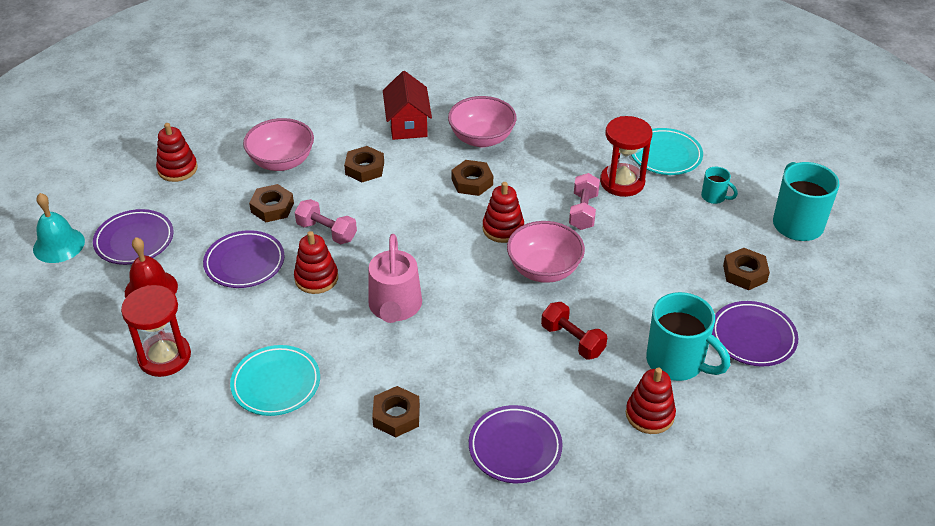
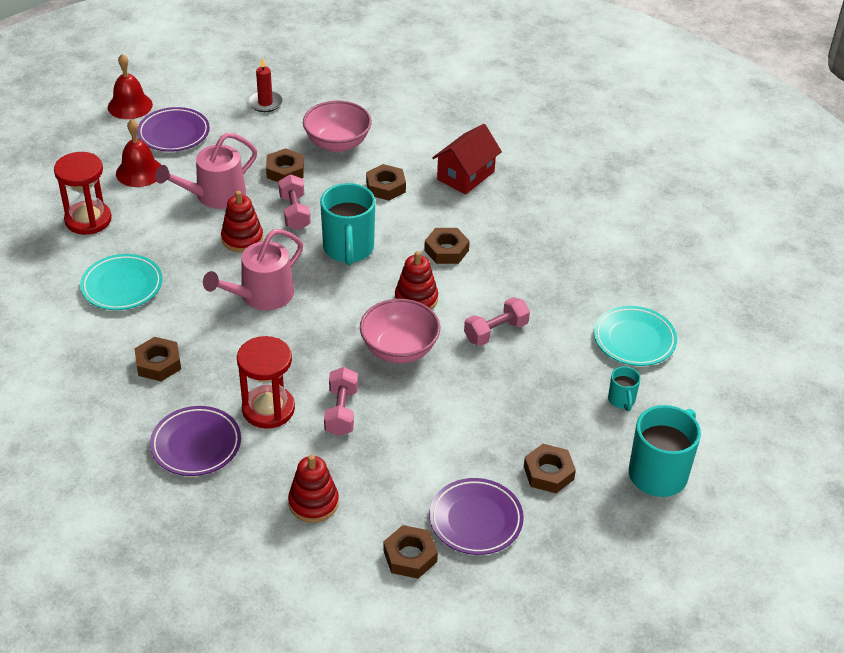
camera: 45 degrees right, 0 degrees up
turquoise bell [33,193,85,263] -> red bell [108,54,153,119]
red stacking toy [156,123,198,182] -> red candle [248,57,283,112]
purple plate [203,230,285,288] -> pink watering can [155,133,257,209]
pink bowl [448,96,517,147] -> none
red dumbbell [541,302,607,360] -> pink dumbbell [324,367,358,436]
red hourglass [600,116,652,197] -> red hourglass moved to [237,336,295,429]
turquoise mug [646,292,730,381] -> turquoise mug moved to [320,183,375,265]
none -> brown nut [383,525,438,579]

